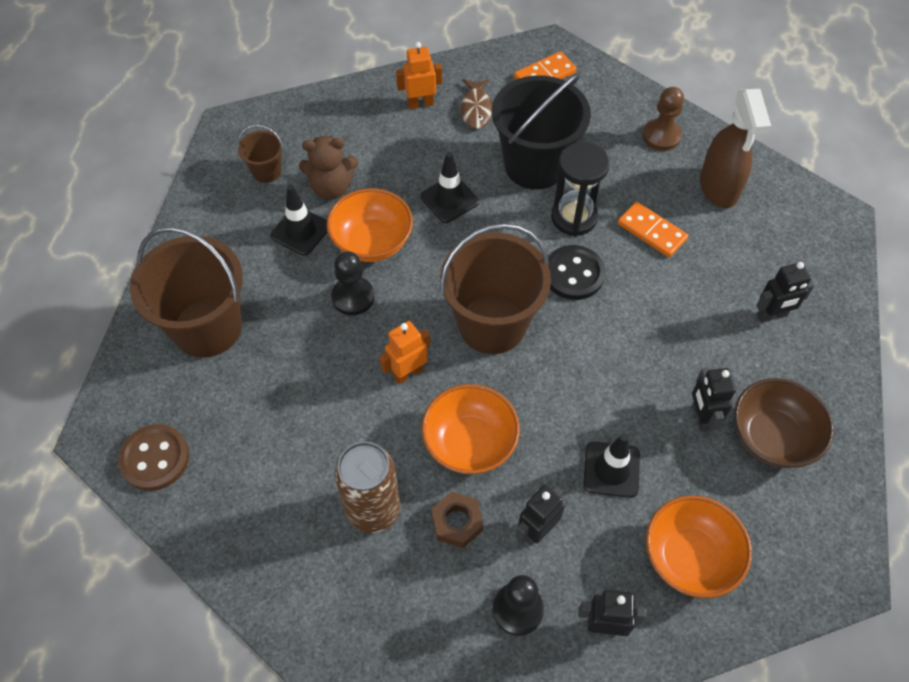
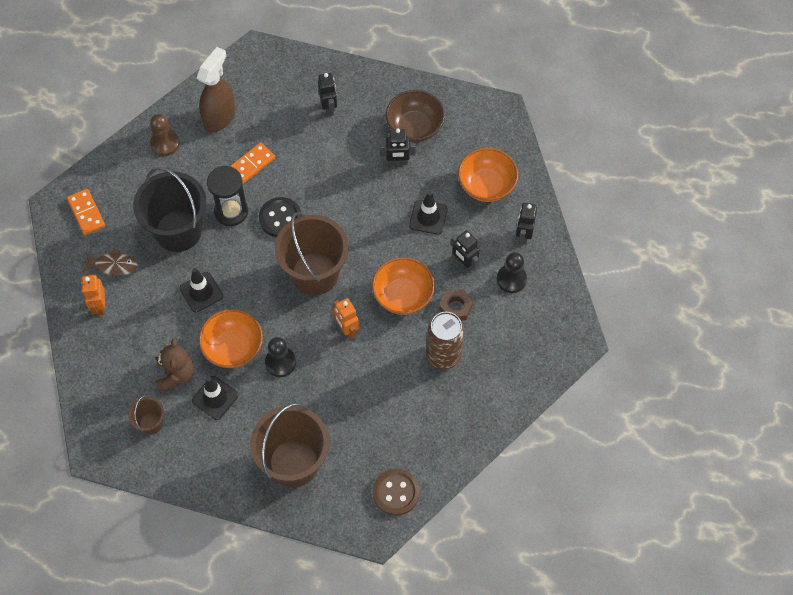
camera: 85 degrees left, 5 degrees up
brown spray bottle [700,89,771,208] -> brown spray bottle turned 60 degrees counterclockwise [197,47,235,132]

